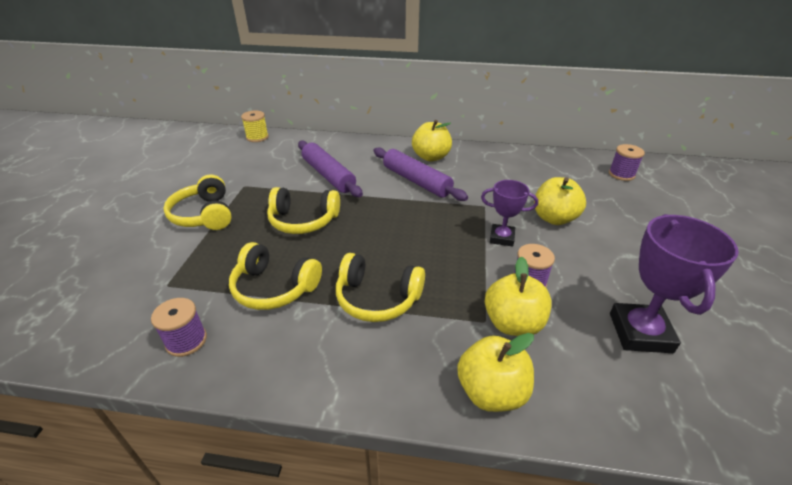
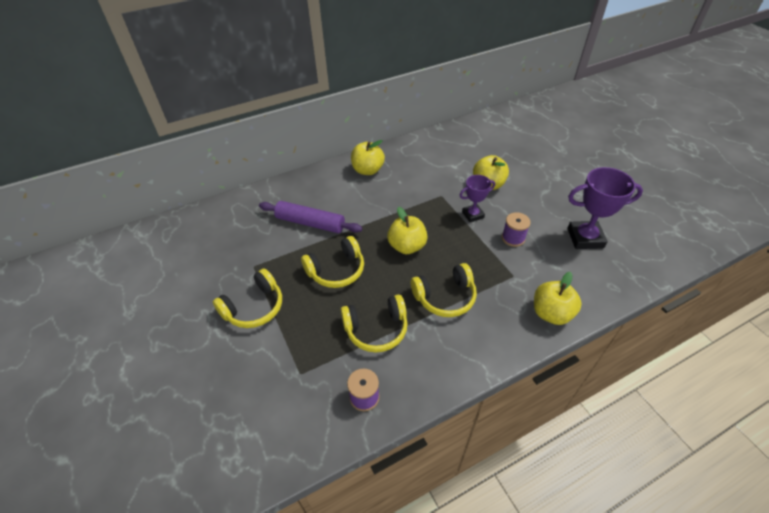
camera: 35 degrees left, 10 degrees up
yellow headphones [163,174,232,230] -> yellow headphones turned 75 degrees counterclockwise [213,269,282,328]
yellow spool [241,110,269,142] -> none
purple rolling pin [373,147,468,201] -> none
yellow apple [485,256,552,336] -> yellow apple moved to [387,207,428,254]
purple spool [609,144,645,181] -> none
purple trophy [610,214,739,353] -> purple trophy turned 60 degrees counterclockwise [567,167,643,249]

